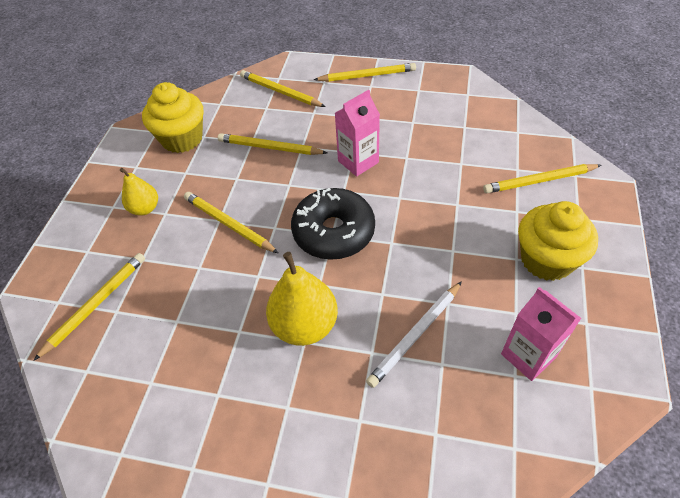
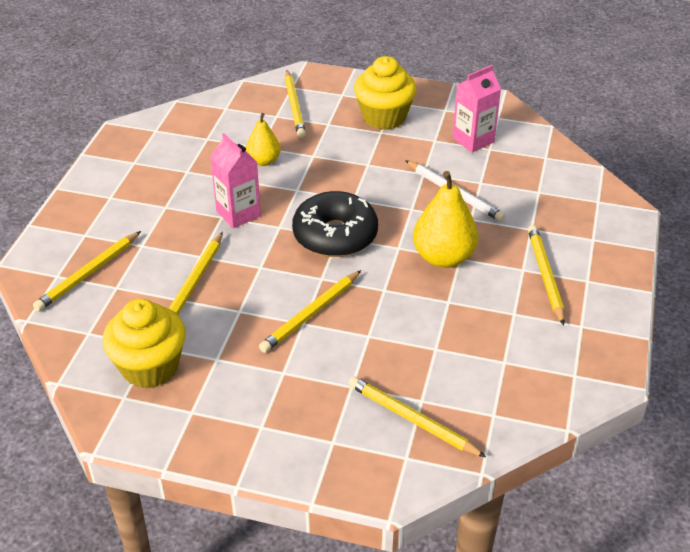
camera: 90 degrees left, 10 degrees down
yellow pear [120,168,158,215] -> yellow pear moved to [246,113,281,166]
yellow pencil [313,63,416,82] -> yellow pencil moved to [528,225,565,325]

